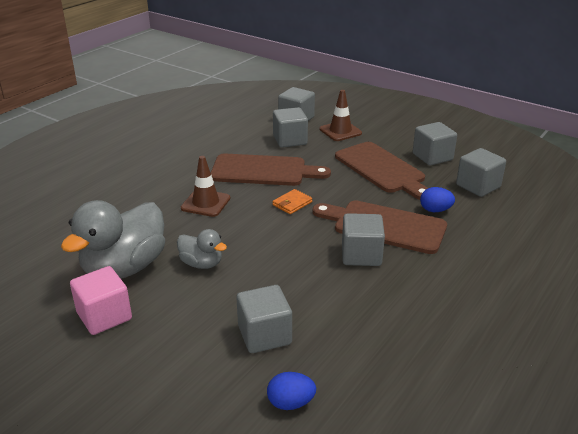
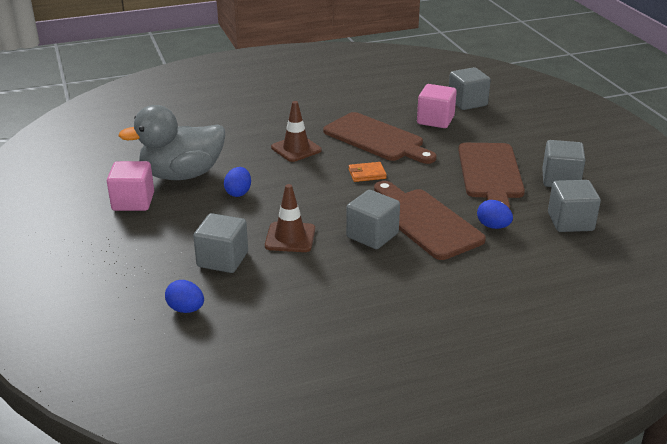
camera: 35 degrees right, 0 degrees up
grey duck [177,229,227,269] -> blue egg [224,167,251,197]
grey cube [273,107,308,148] -> pink cube [417,84,457,128]
brown traffic cone [320,90,362,141] -> brown traffic cone moved to [265,184,315,252]

